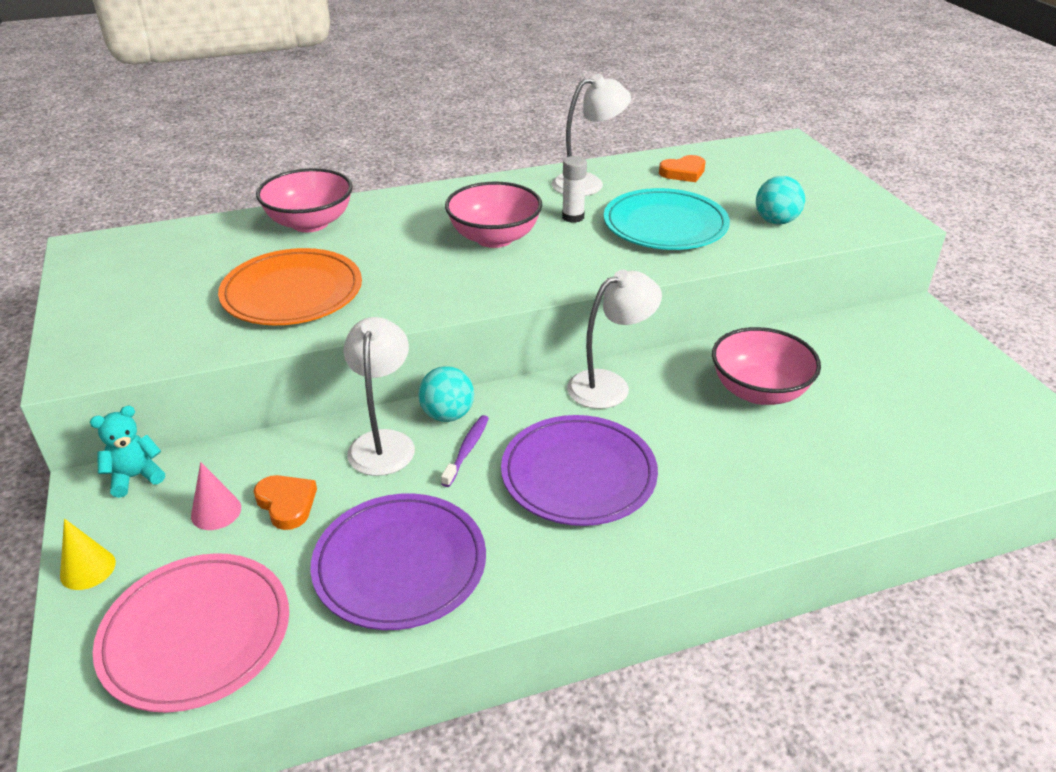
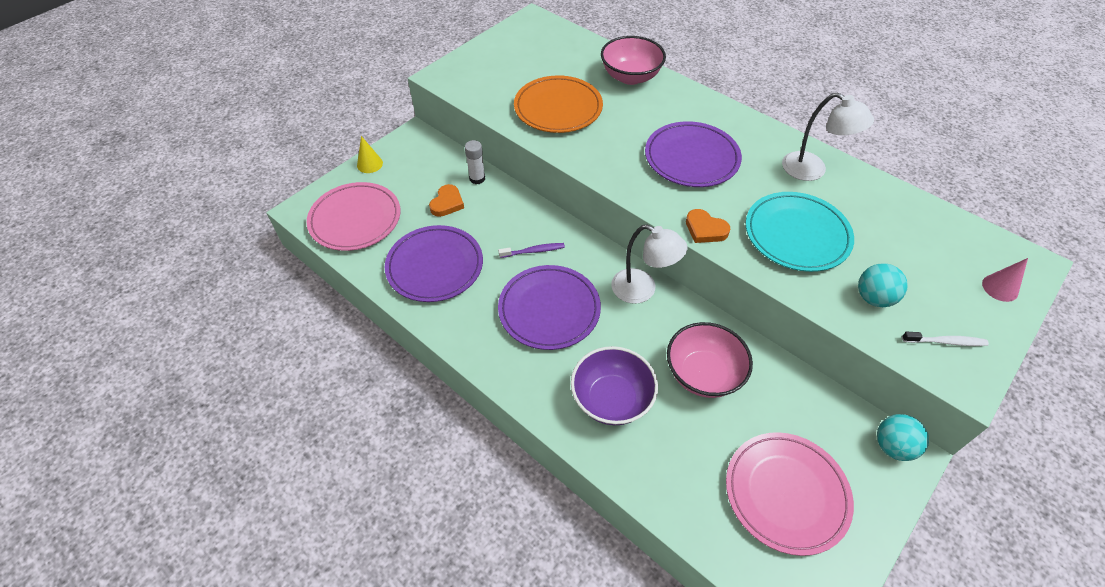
camera: 60 degrees right, 15 degrees up
turquoise teddy bear [90,406,165,498] -> none
pink cone [191,462,241,530] -> pink cone moved to [982,258,1028,302]
white lamp [344,317,415,476] -> none
turquoise ball [418,366,474,422] -> turquoise ball moved to [877,414,929,461]
pink bowl [445,182,543,248] -> purple plate [645,121,742,187]
white glue stick [562,156,587,223] -> white glue stick moved to [465,140,485,184]
orange heart [659,155,706,182] -> orange heart moved to [686,209,730,243]
none -> purple bowl [571,346,658,425]
none -> pink plate [726,432,854,556]
none -> white toothbrush [902,332,989,346]

